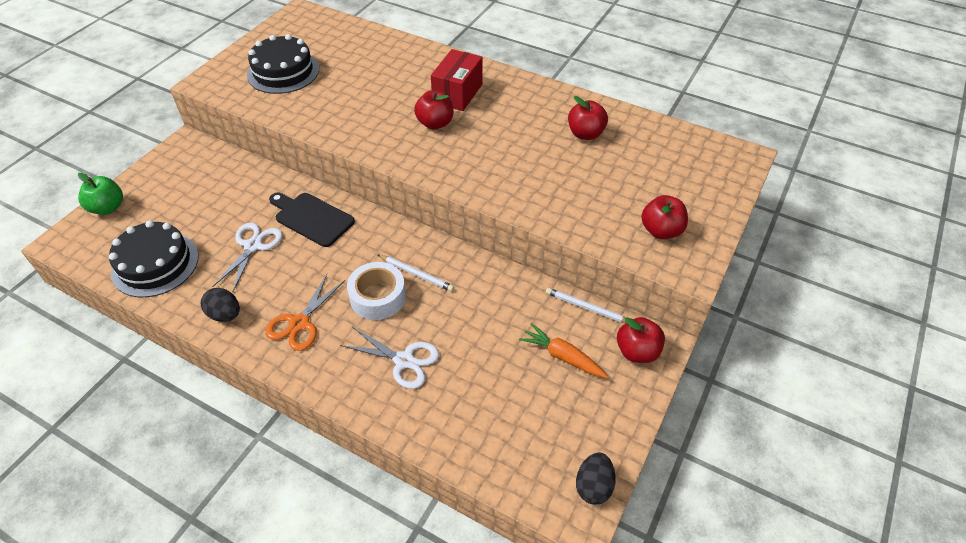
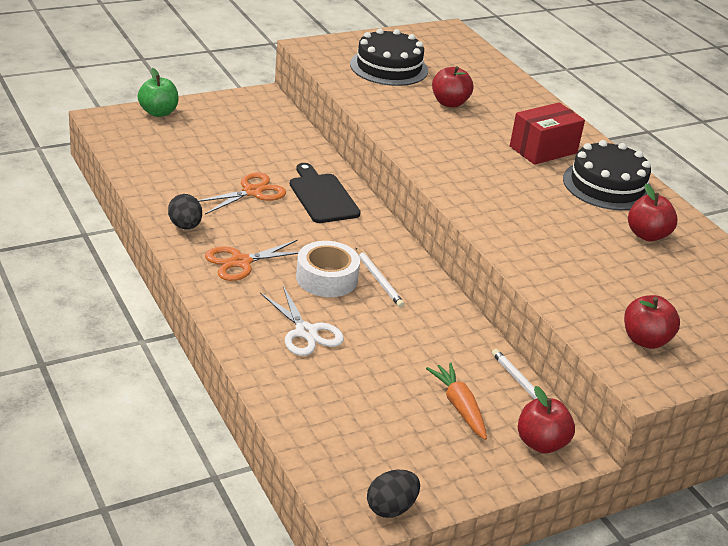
camera: 30 degrees right, 15 degrees down
black cake [109,220,199,297] -> black cake moved to [563,140,651,210]
white scissors [212,223,283,293] -> orange scissors [198,172,286,214]
red apple [414,90,454,130] -> red apple moved to [432,66,473,108]

